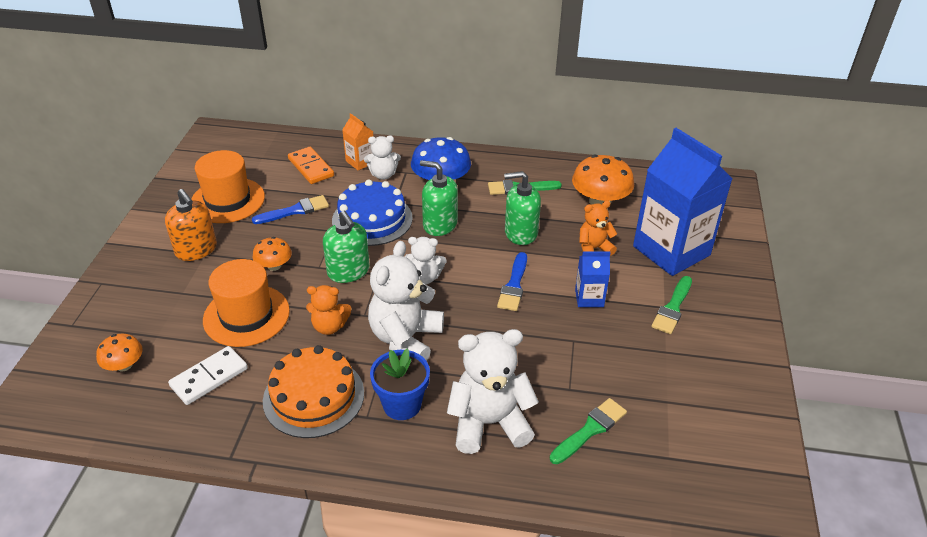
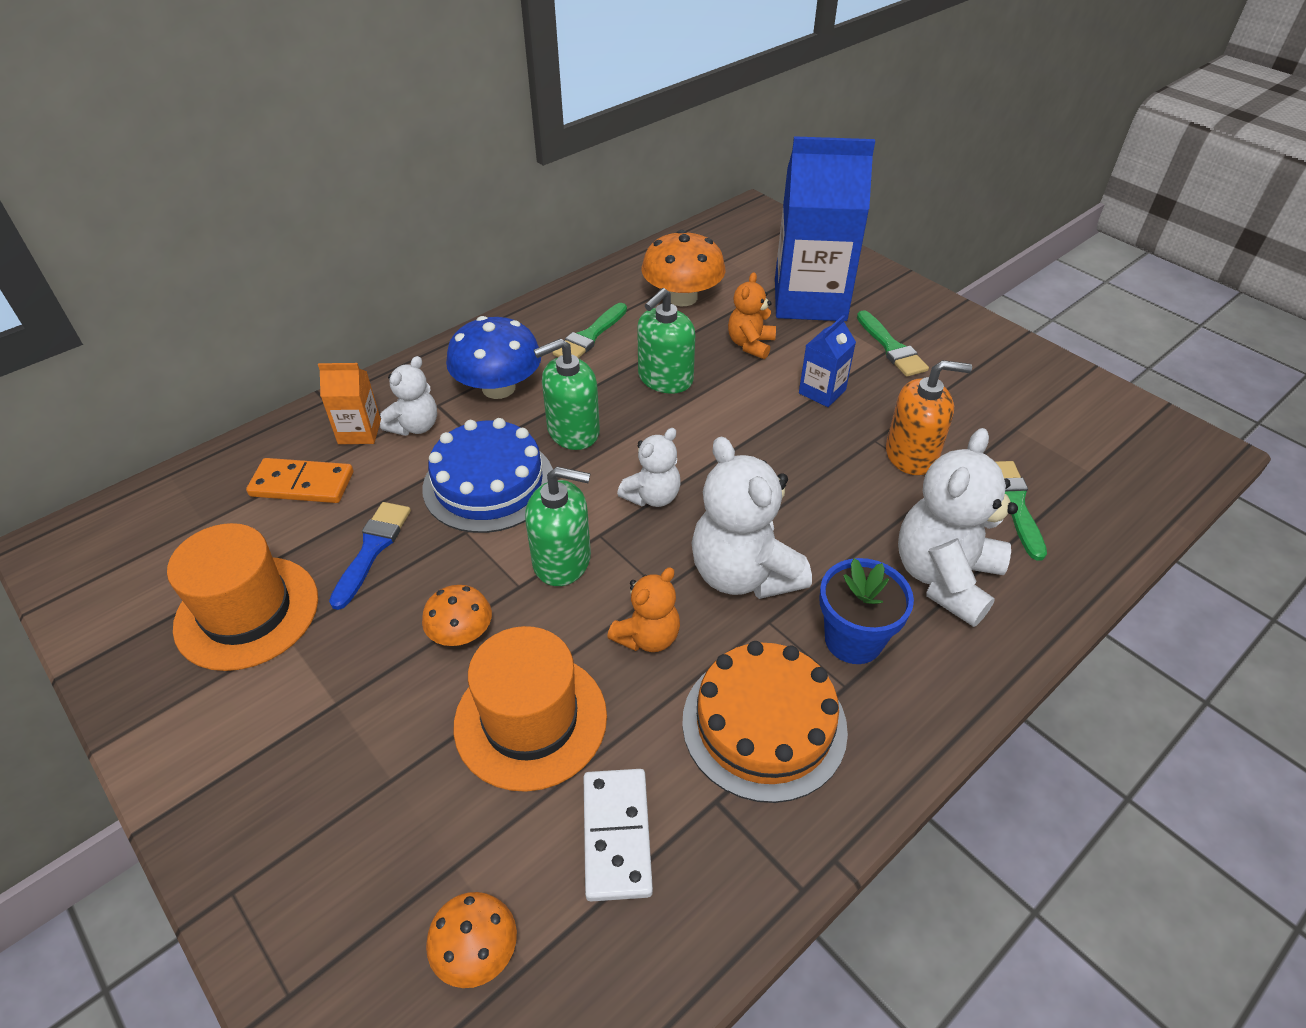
camera: 50 degrees left, 5 degrees up
orange soap dispenser [165,189,217,261] -> orange soap dispenser moved to [886,360,972,475]
blue brush [497,252,527,311] -> none

